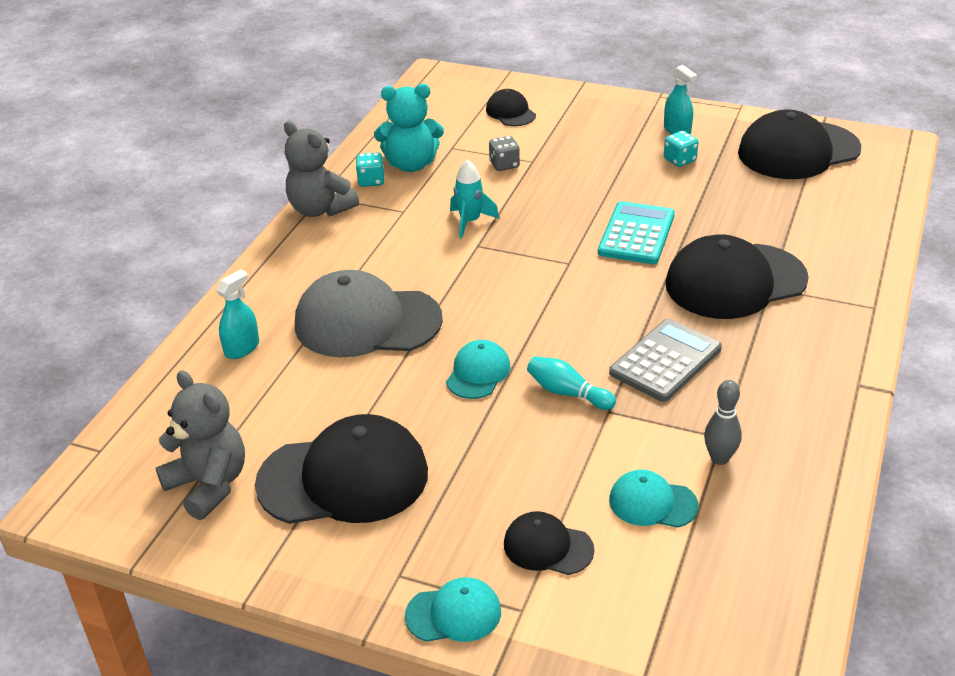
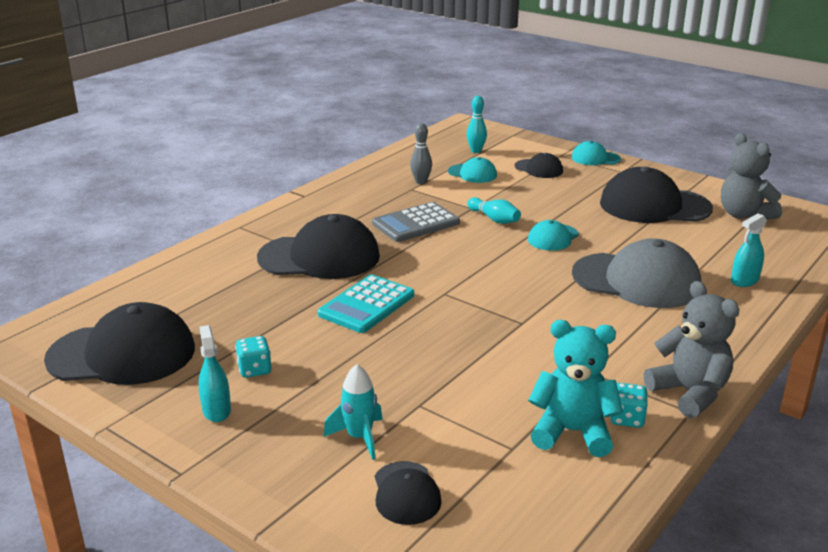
camera: 165 degrees left, 10 degrees down
turquoise rocket [450,159,499,239] -> turquoise rocket moved to [323,364,383,460]
grey dice [489,136,520,171] -> none
none -> turquoise bowling pin [467,96,487,153]

